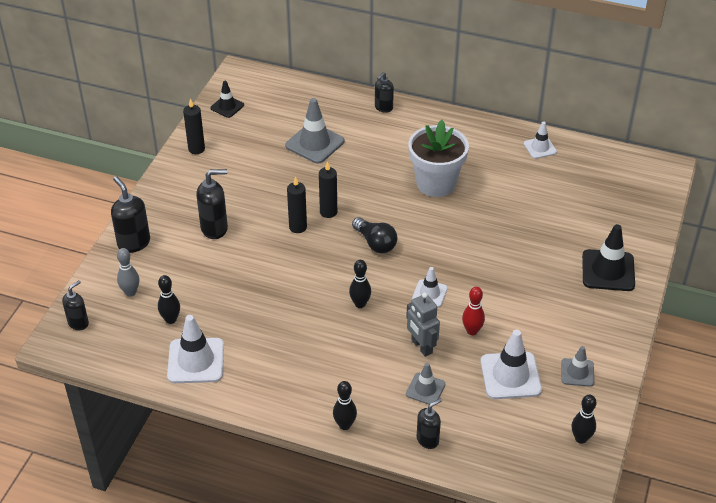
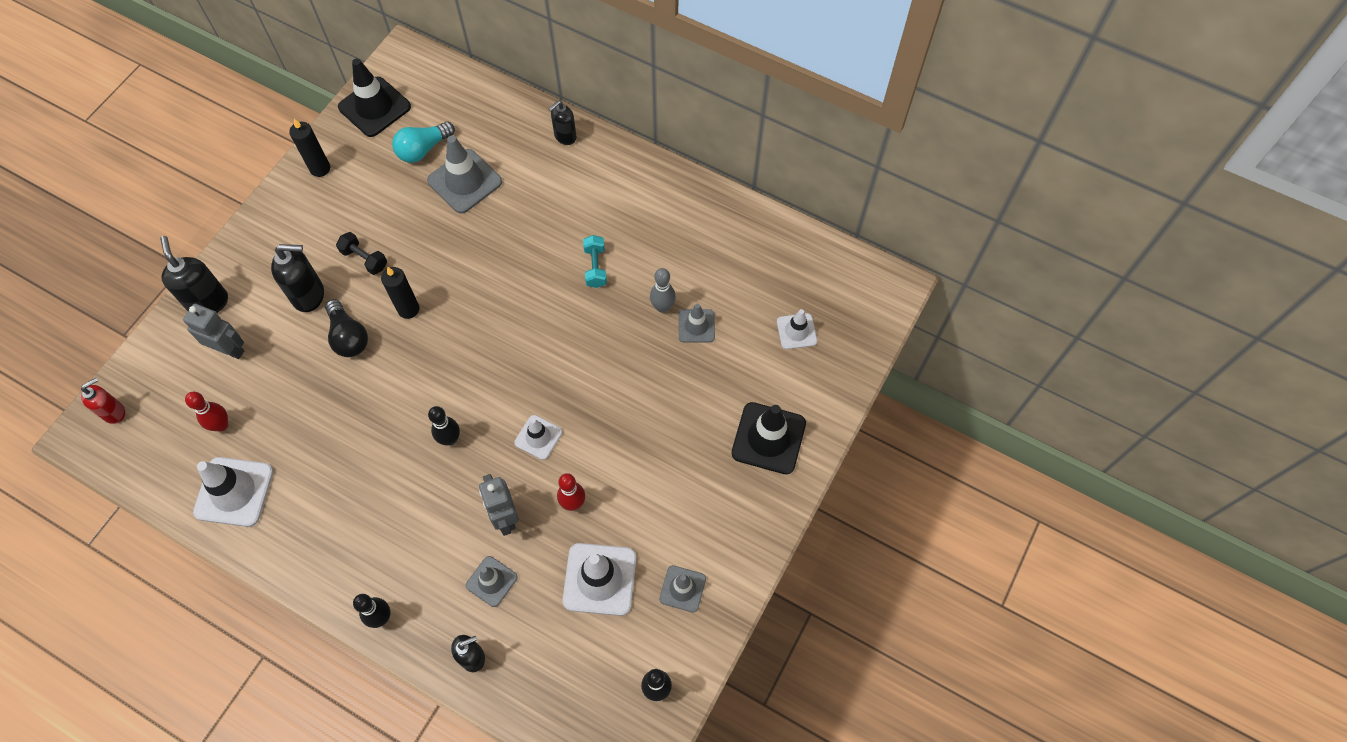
camera: 10 degrees right, 20 degrees up
black soap dispenser [62,280,89,330] -> red soap dispenser [81,378,125,424]
grey bowling pin [117,248,139,297] -> grey bowling pin moved to [650,268,676,313]
black bowling pin [158,275,180,324] -> red bowling pin [185,392,228,431]
black traffic cone [210,81,244,118] -> black traffic cone [338,59,411,137], size x1.70
black candle [319,161,337,218] -> none
black light bulb [352,217,397,253] -> black light bulb moved to [325,299,368,357]
white flower pot [408,120,469,197] -> turquoise dumbbell [583,235,607,288]
white traffic cone [524,122,557,159] -> white traffic cone moved to [777,309,817,350]
none -> grey robot [183,304,244,359]
none -> black dumbbell [336,232,387,275]
none -> turquoise light bulb [392,121,455,163]
none -> grey traffic cone [679,304,715,343]

